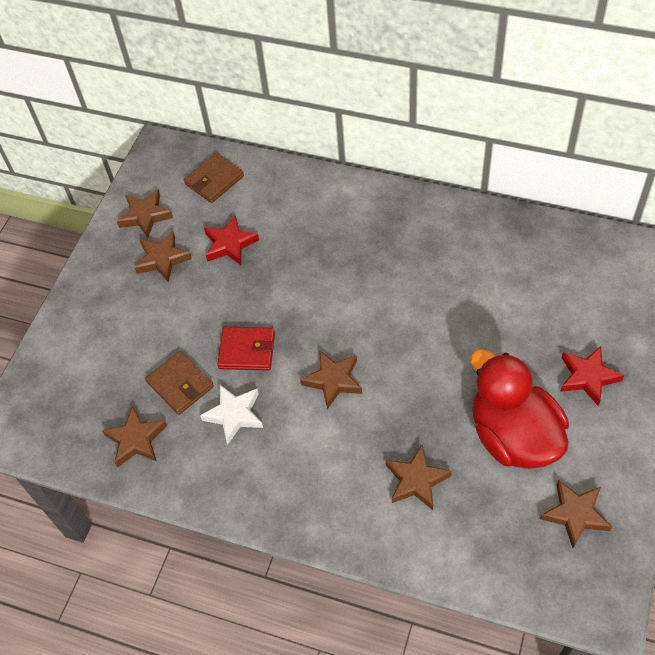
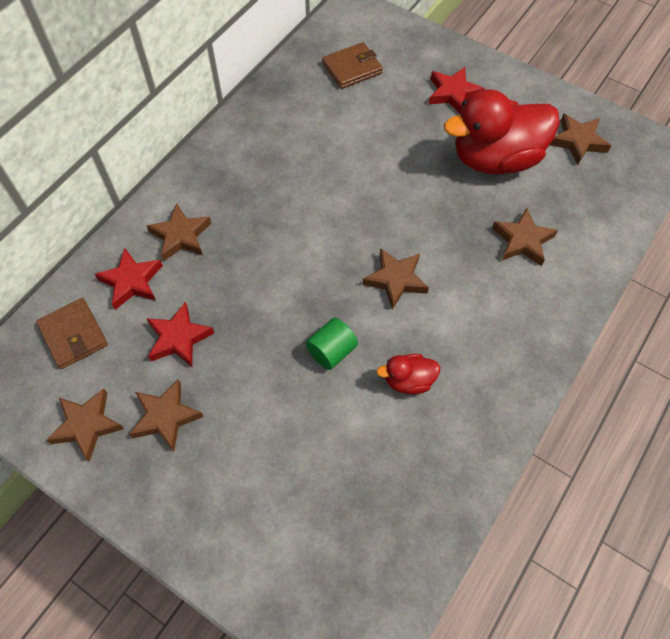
camera: 80 degrees left, 5 degrees up
brown star [102,406,167,467] -> brown star moved to [147,203,212,261]
brown wallet [145,351,214,415] -> brown wallet moved to [322,42,383,89]
white star [200,385,263,445] -> red duck [376,354,440,395]
red wallet [217,327,275,371] -> green cylinder [306,318,358,370]
none -> red star [95,248,163,310]

